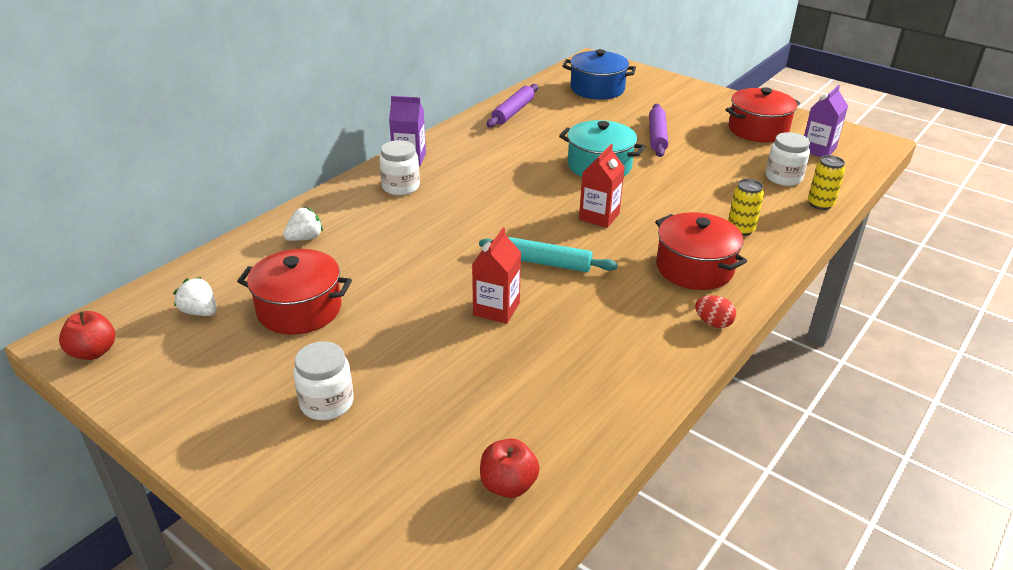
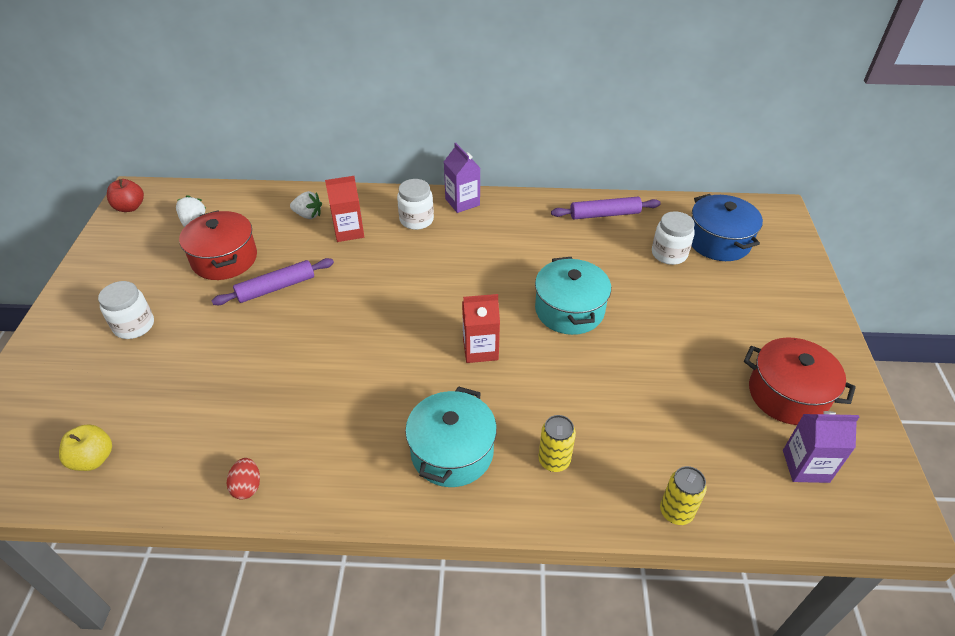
camera: 55 degrees right, 10 degrees up
red carton [472,228,521,324] -> red carton moved to [325,176,364,242]
turquoise rolling pin [479,237,618,272] -> none
red apple [480,438,540,498] -> yellow apple [59,424,112,471]
purple rolling pin [649,104,668,157] -> purple rolling pin moved to [211,258,334,305]
red pot [655,212,747,290] -> turquoise pot [405,386,497,487]
red egg [695,295,736,328] -> red egg moved to [227,458,260,500]
white jar [766,132,810,186] -> white jar moved to [652,211,695,265]

